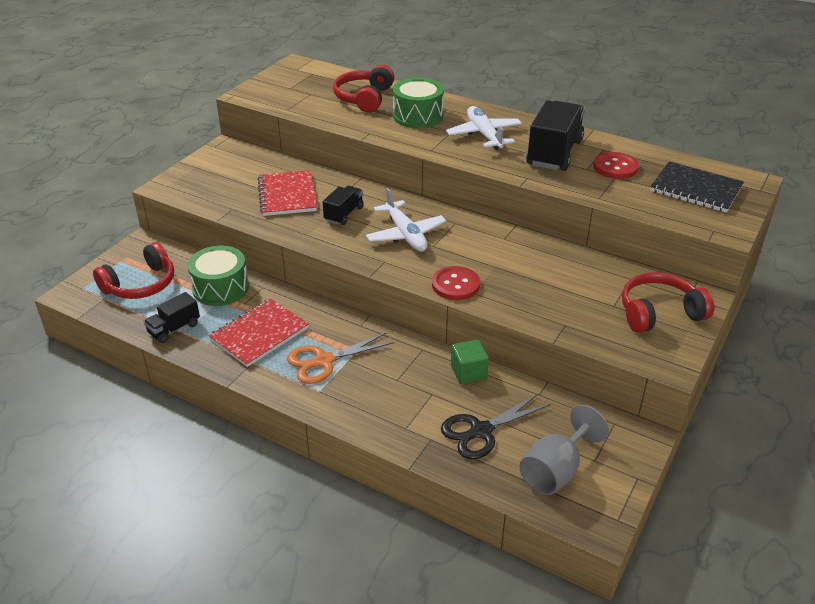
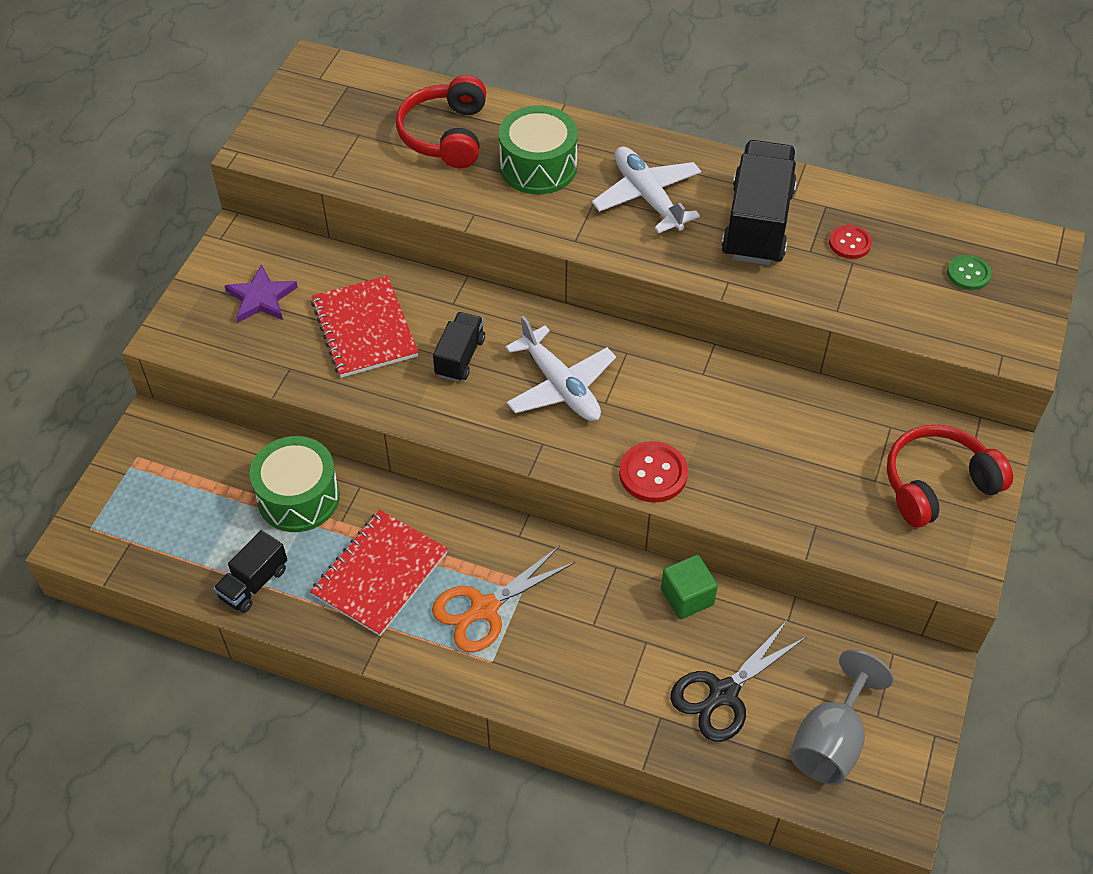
camera: 10 degrees left, 15 degrees up
red headphones [93,242,174,299] -> none
red button [593,152,639,179] -> red button [829,225,872,259], size x0.65
black notebook [650,161,744,213] -> green button [947,255,991,290]
none -> purple star [225,264,298,323]

